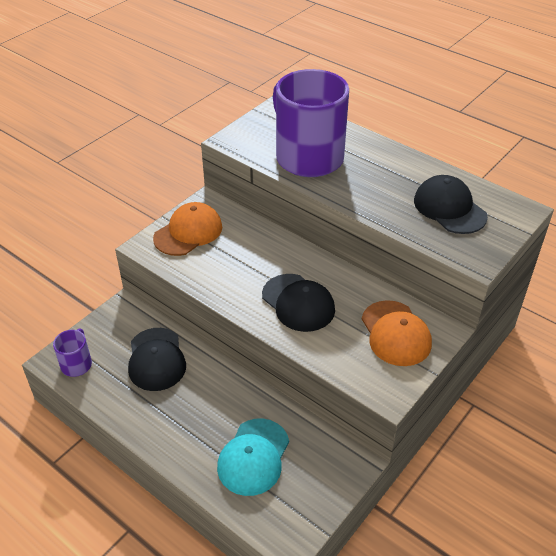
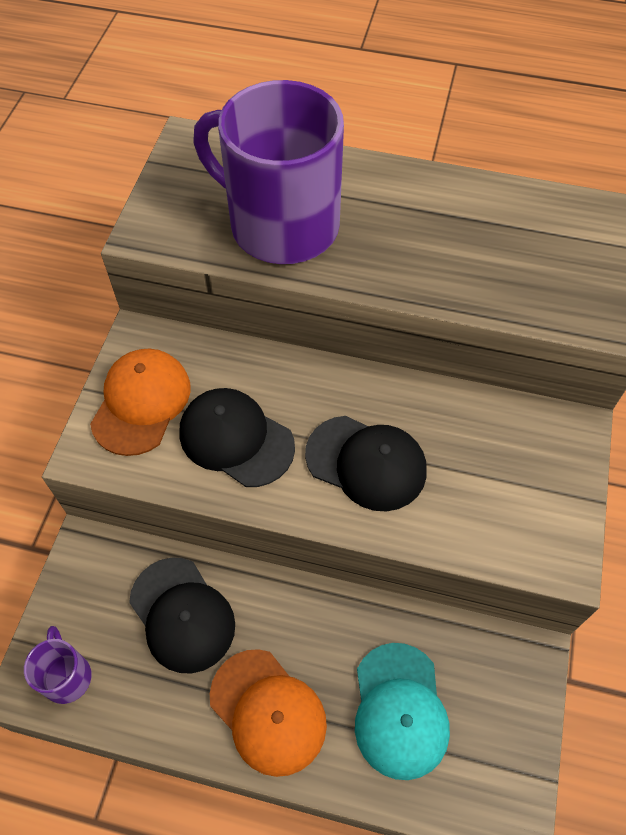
camera: 25 degrees left, 15 degrees up
orange cap [362,300,432,366] -> orange cap moved to [210,649,327,777]
black cap [414,175,488,234] -> black cap moved to [179,388,295,487]

